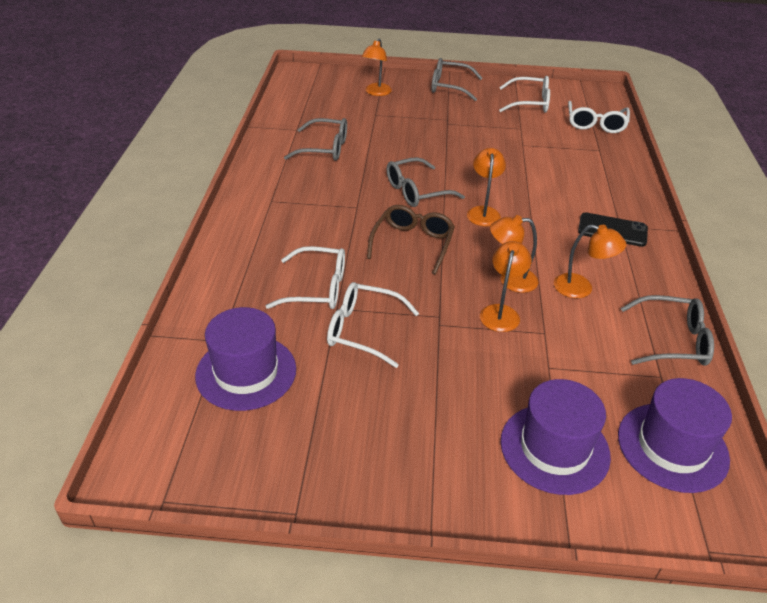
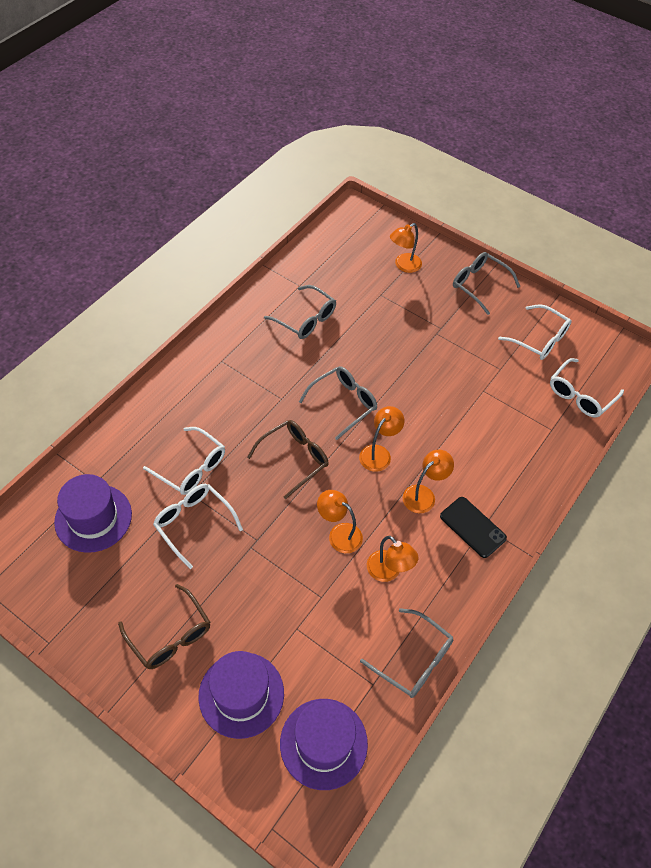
camera: 30 degrees right, 15 degrees up
grey glasses [387,157,465,207] -> grey glasses turned 135 degrees clockwise [299,366,377,440]
orange lamp [480,241,532,332] -> orange lamp moved to [403,450,454,513]
none -> brown glasses [118,584,210,669]

